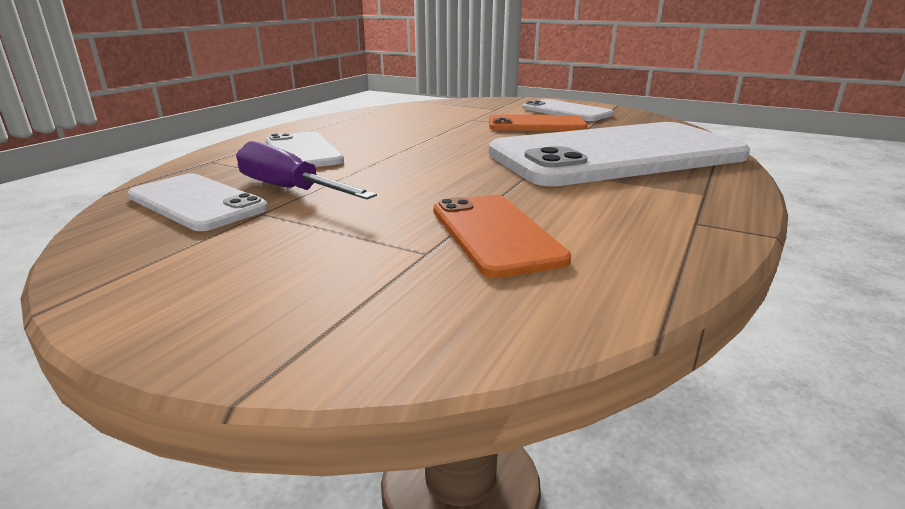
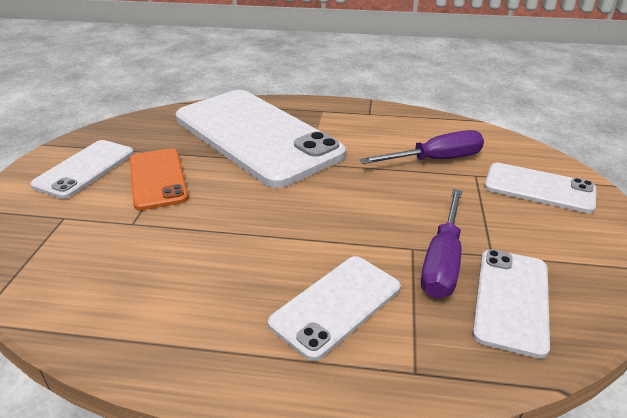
camera: 110 degrees left, 10 degrees up
orange phone [433,195,572,278] -> purple screwdriver [360,130,484,164]
none -> white phone [484,163,596,213]

